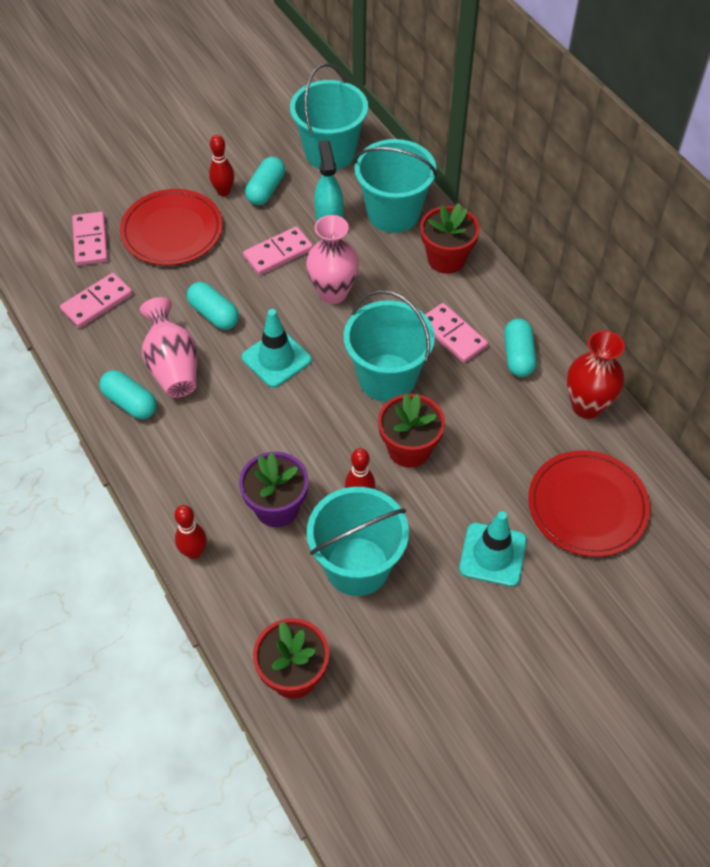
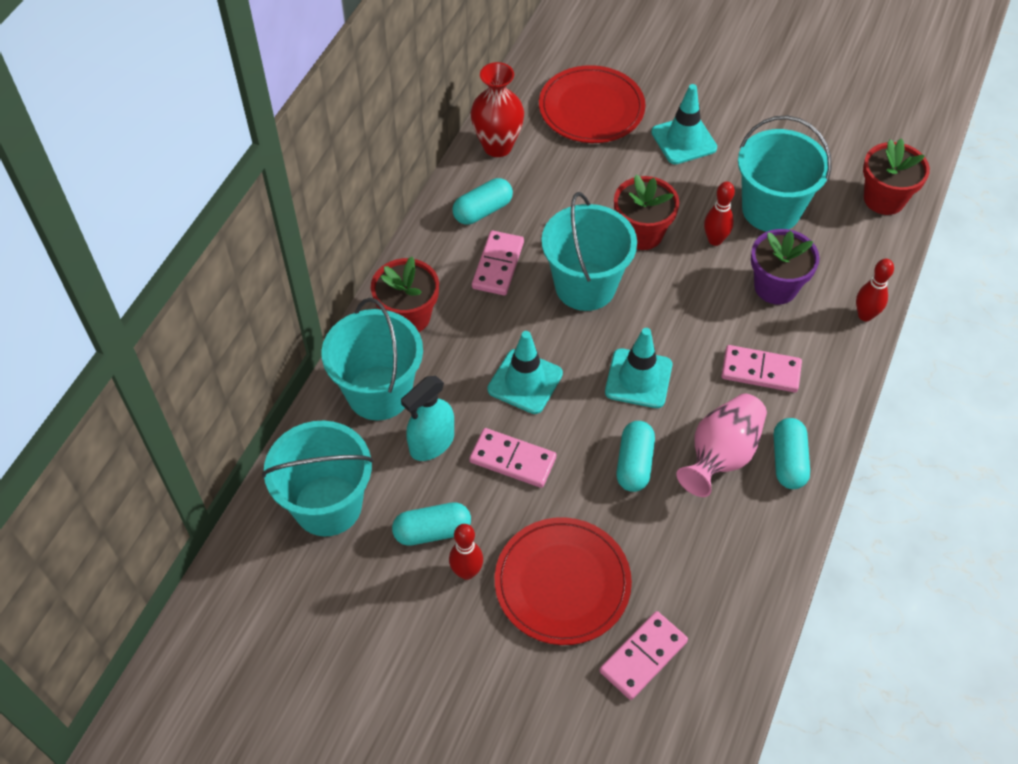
camera: 125 degrees left, 0 degrees up
pink domino [60,273,133,328] -> pink domino moved to [721,345,802,393]
pink vase [306,215,359,304] -> turquoise traffic cone [487,331,563,414]

